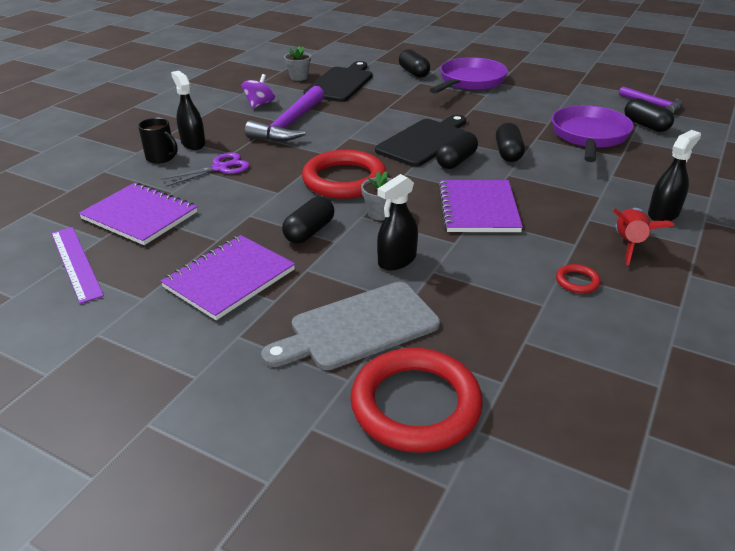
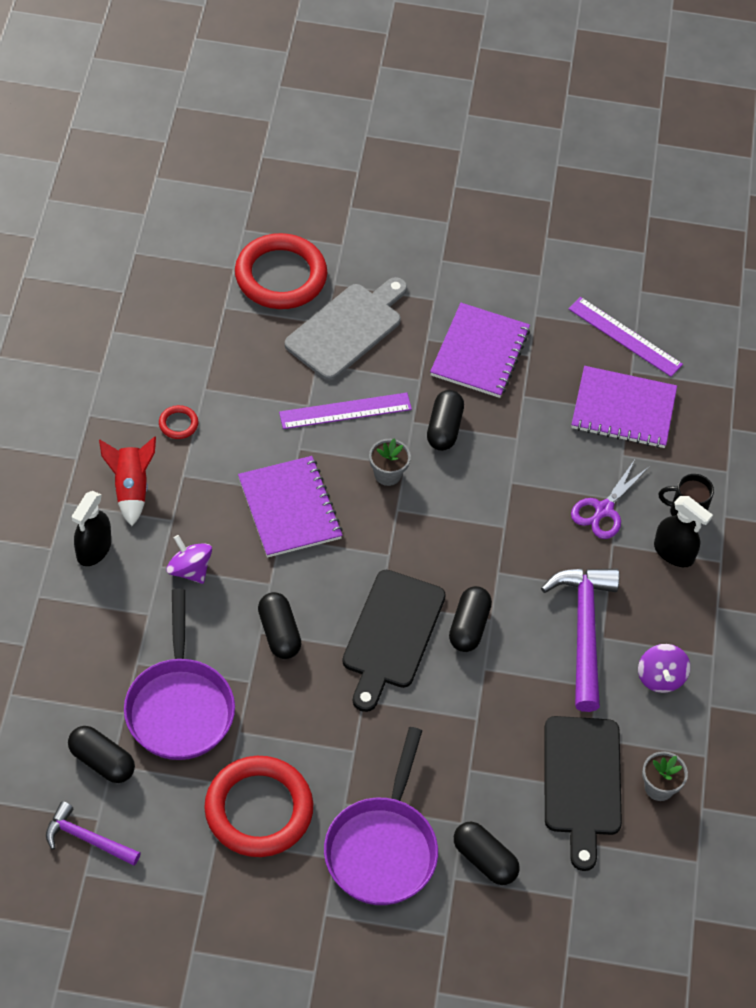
camera: 155 degrees right, 20 degrees up
red ring [302,150,386,199] -> red ring moved to [204,756,313,857]
black spray bottle [377,174,418,270] -> purple ruler [279,393,412,429]
black capsule [436,131,478,169] -> black capsule moved to [449,586,492,652]
none -> purple spinning top [166,535,212,584]

